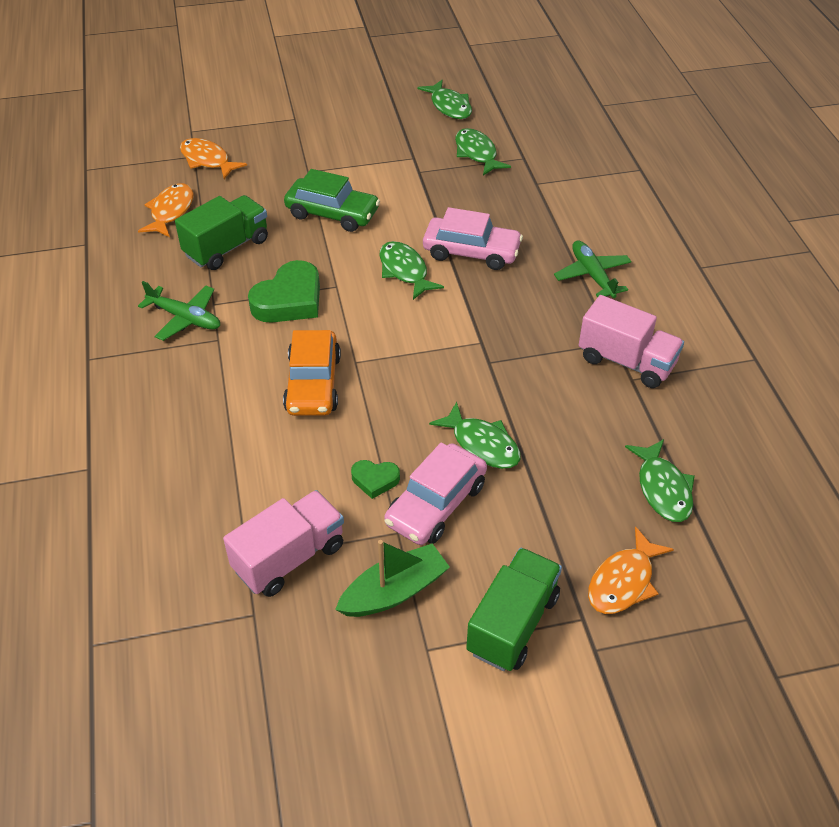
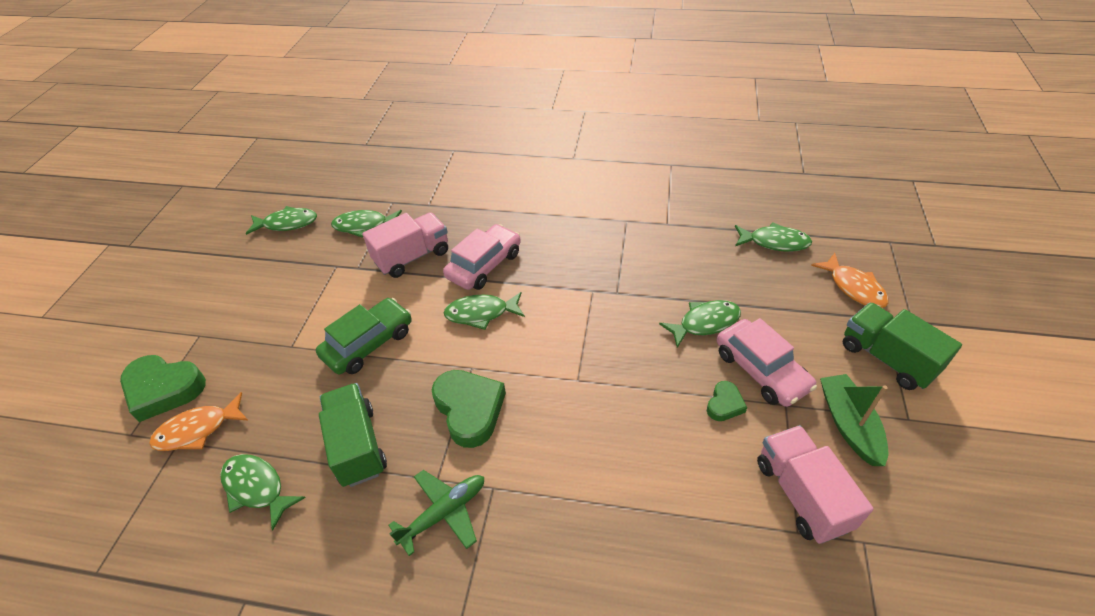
camera: 65 degrees left, 0 degrees up
orange fish [138,183,194,237] -> green fish [220,454,306,531]
orange car [283,330,341,416] -> none
green plane [554,240,632,298] -> none
pink truck [579,295,684,388] -> pink truck moved to [362,212,448,278]
none -> green heart [120,355,206,422]

